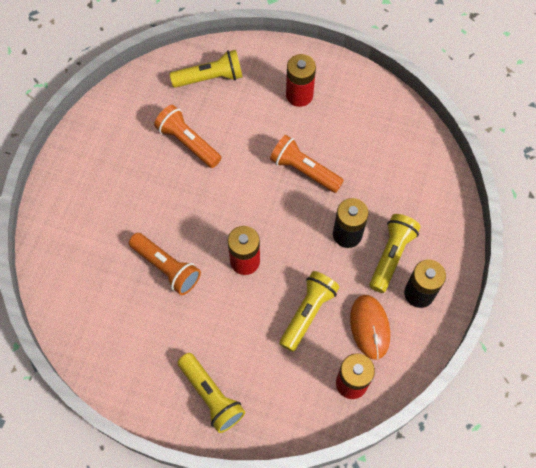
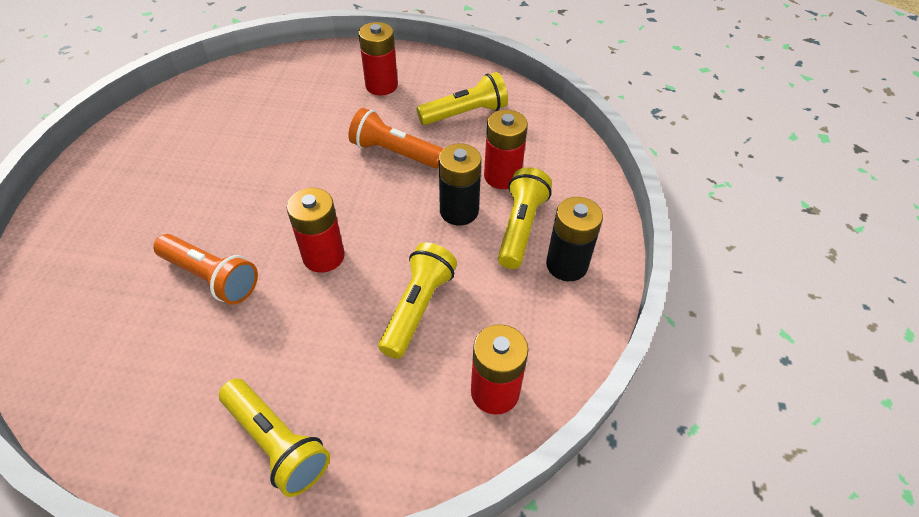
camera: 10 degrees left, 15 degrees down
orange flashlight [154,105,221,168] -> none
yellow flashlight [170,50,243,88] -> yellow flashlight moved to [417,72,508,125]
orange mouse [350,295,390,360] -> none
none -> red battery [484,110,528,189]

